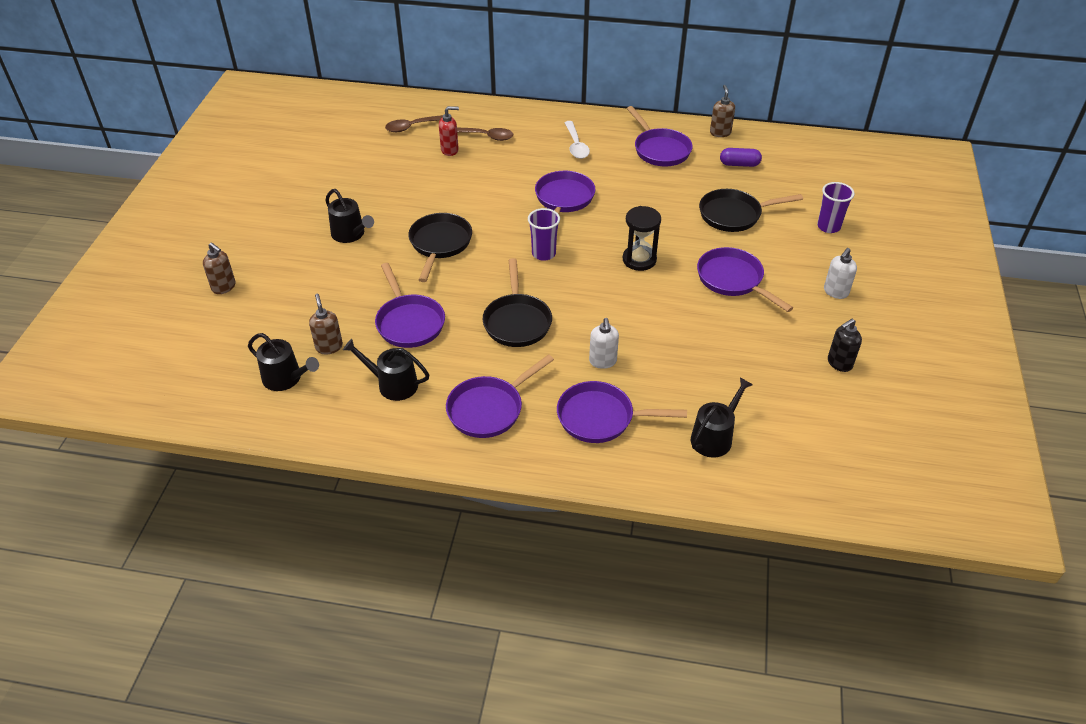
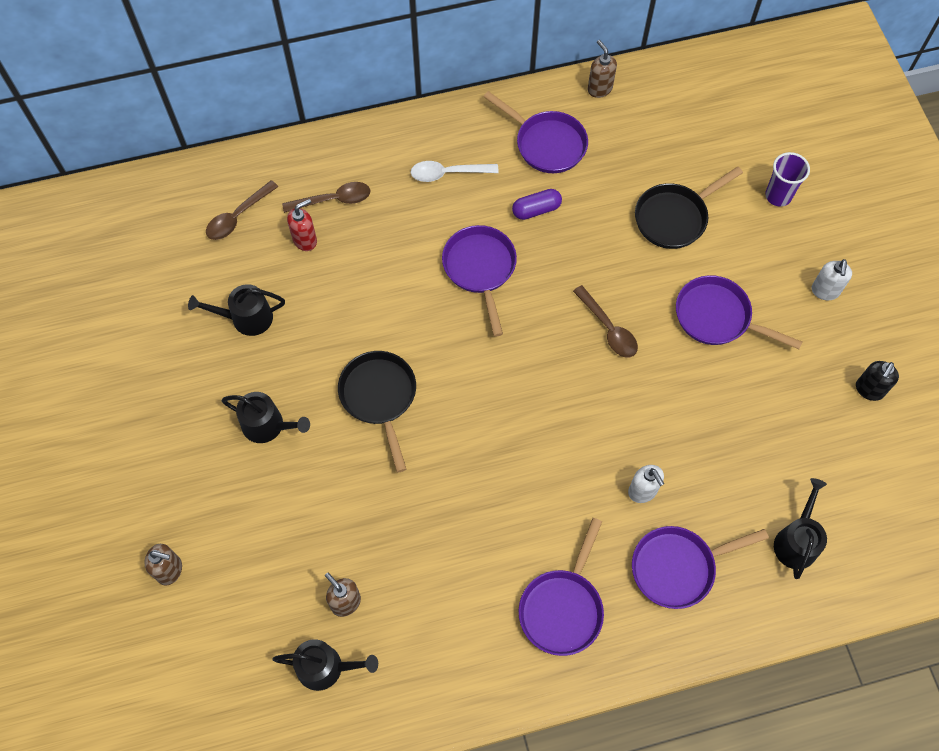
camera: 25 degrees left, 20 degrees up
black watering can [343,339,429,401] -> black watering can moved to [188,284,285,336]
purple pan [375,263,445,348] -> none
black pan [483,258,552,347] -> none
purple cup [528,208,560,261] -> none
white spoon [564,121,590,159] -> white spoon turned 120 degrees clockwise [411,161,499,182]
black hourglass [623,206,661,271] -> brown spoon [573,285,638,357]
purple capsule [720,148,762,167] -> purple capsule moved to [512,189,562,220]

